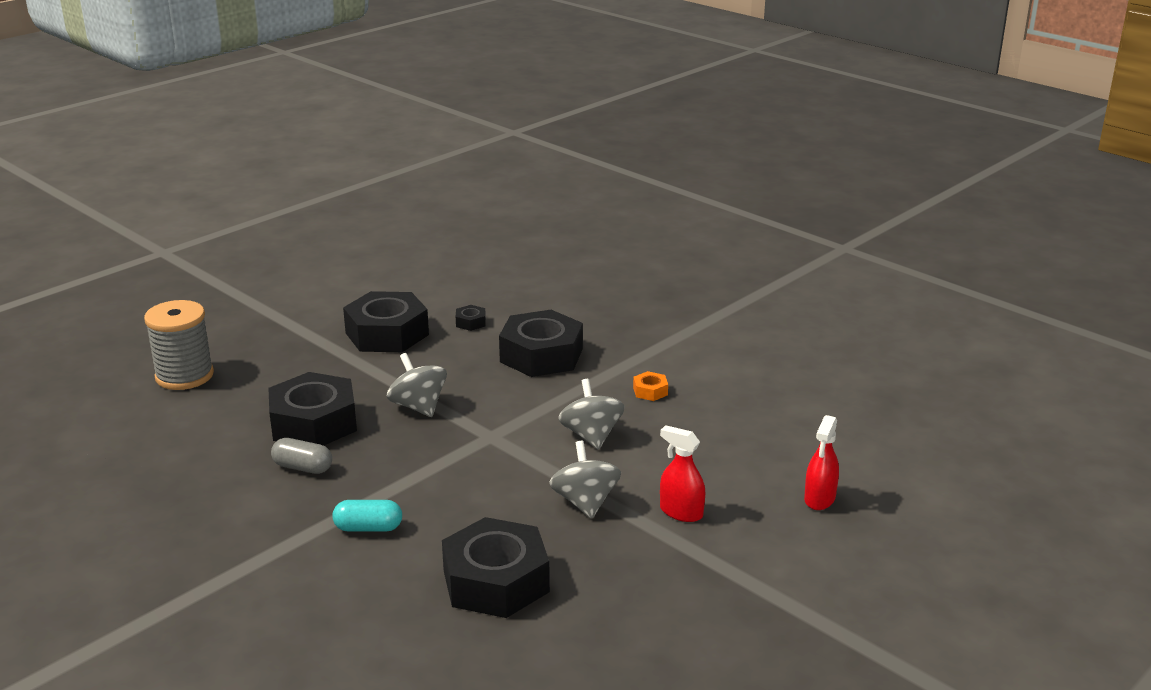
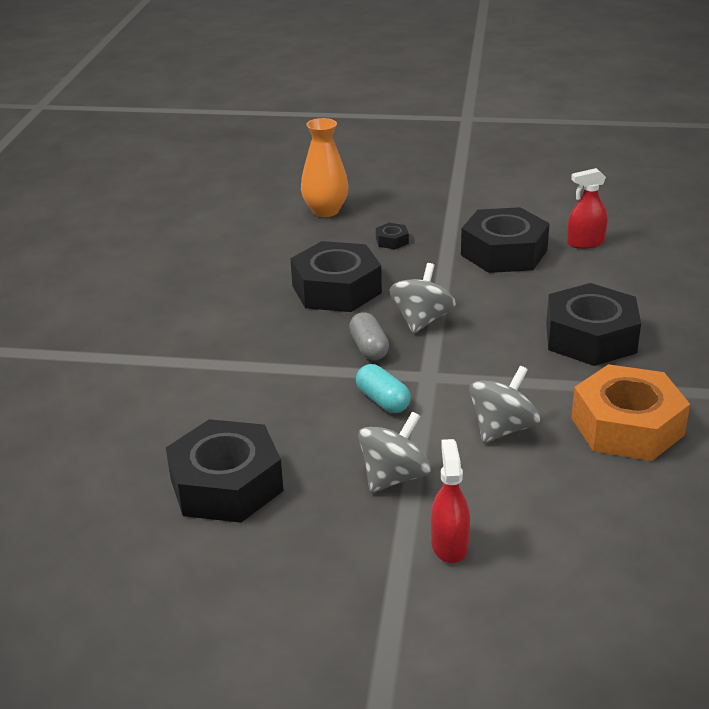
camera: 55 degrees right, 5 degrees up
grey spool [144,300,214,390] -> orange vase [301,118,348,217]
grey capsule [271,438,332,474] -> grey capsule moved to [349,312,389,360]
turquoise capsule [332,500,402,532] -> turquoise capsule moved to [356,364,411,413]
black nut [456,305,486,331] -> black nut moved to [376,223,409,249]
orange nut [633,371,668,401] -> orange nut [571,364,690,461], size x2.45
red spray bottle [804,415,839,510] -> red spray bottle moved to [567,168,608,249]

